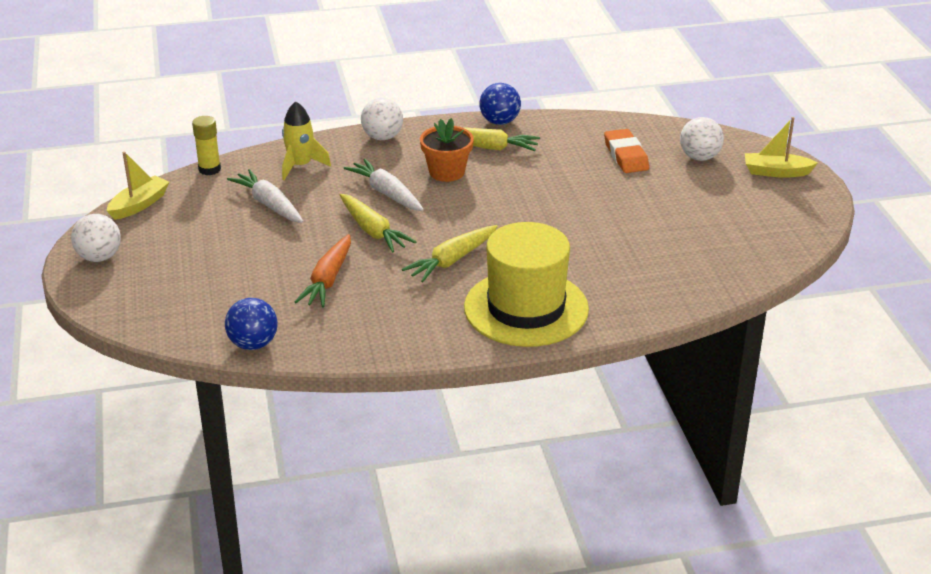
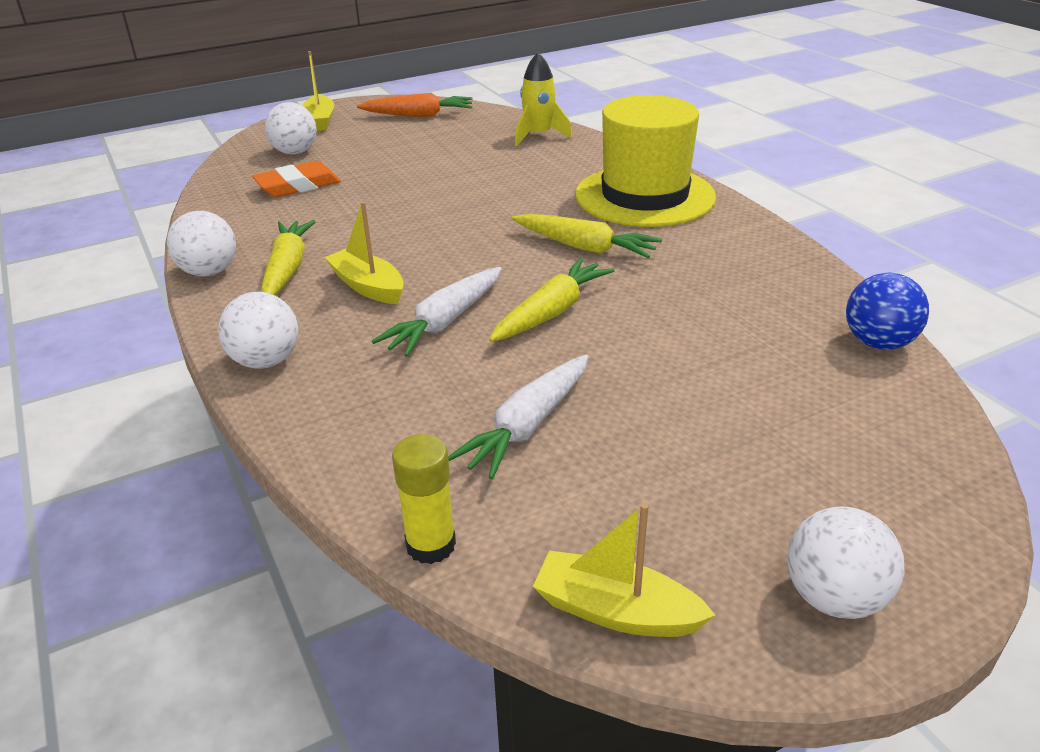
camera: 105 degrees left, 0 degrees up
yellow rocket [282,101,331,180] -> yellow rocket moved to [515,53,572,146]
orange carrot [295,234,351,307] -> orange carrot moved to [357,93,472,117]
orange flower pot [420,118,474,182] -> yellow boat [324,202,404,304]
blue ball [479,83,521,125] -> white ball [167,211,236,276]

